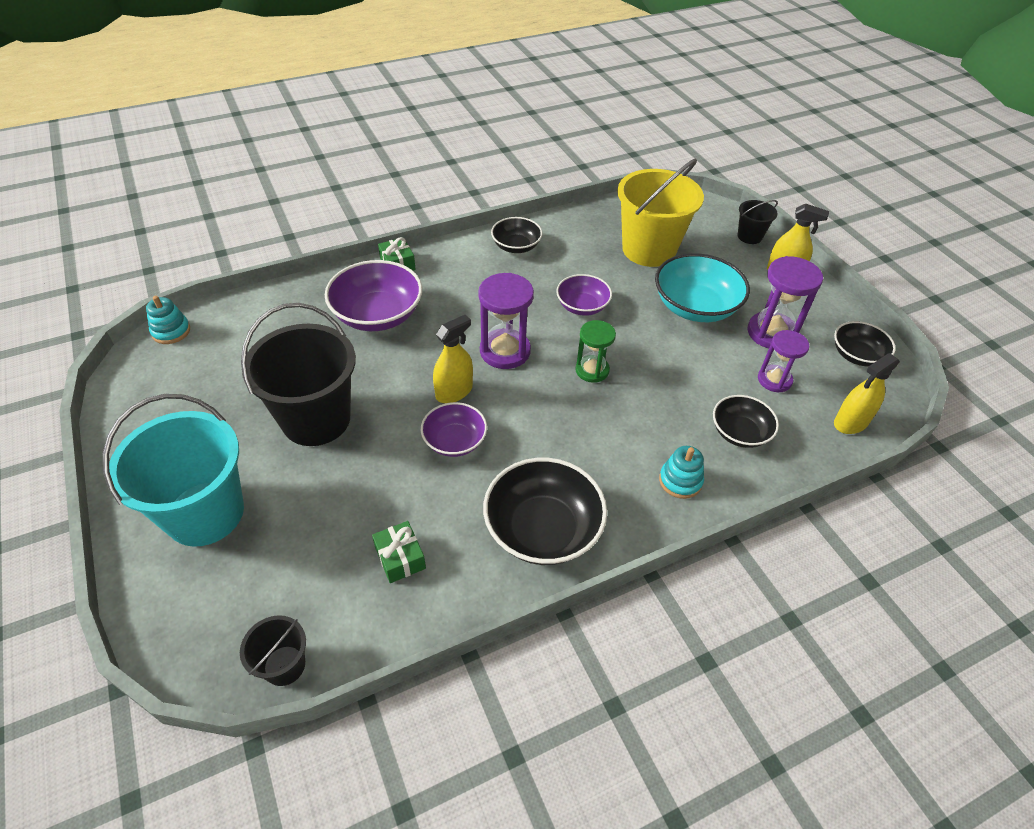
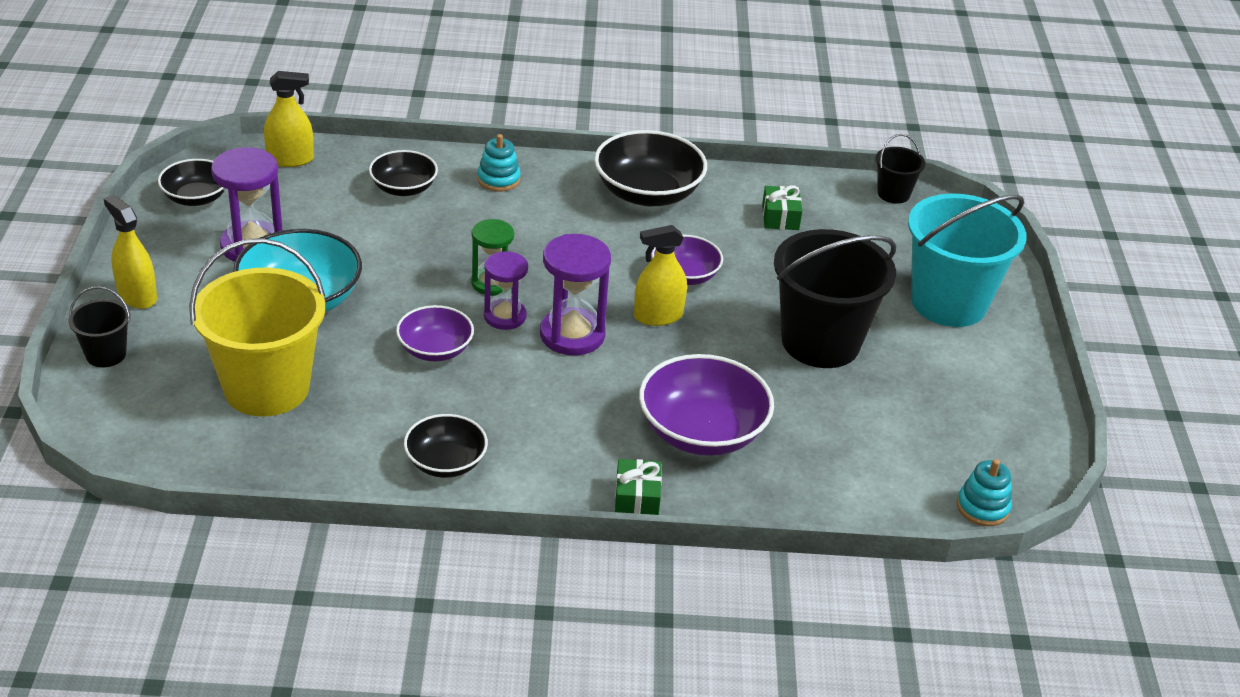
camera: 155 degrees left, 10 degrees down
purple hourglass [758,330,810,393] -> purple hourglass moved to [484,251,528,330]

